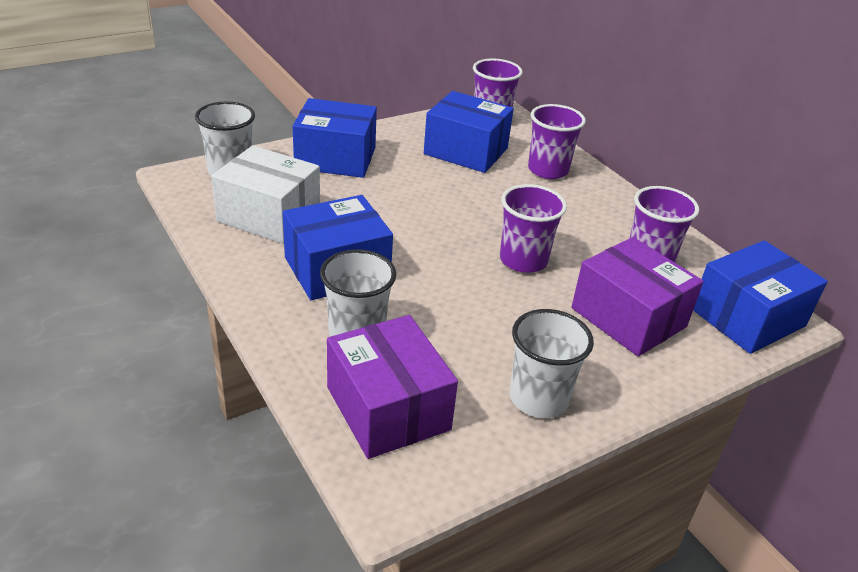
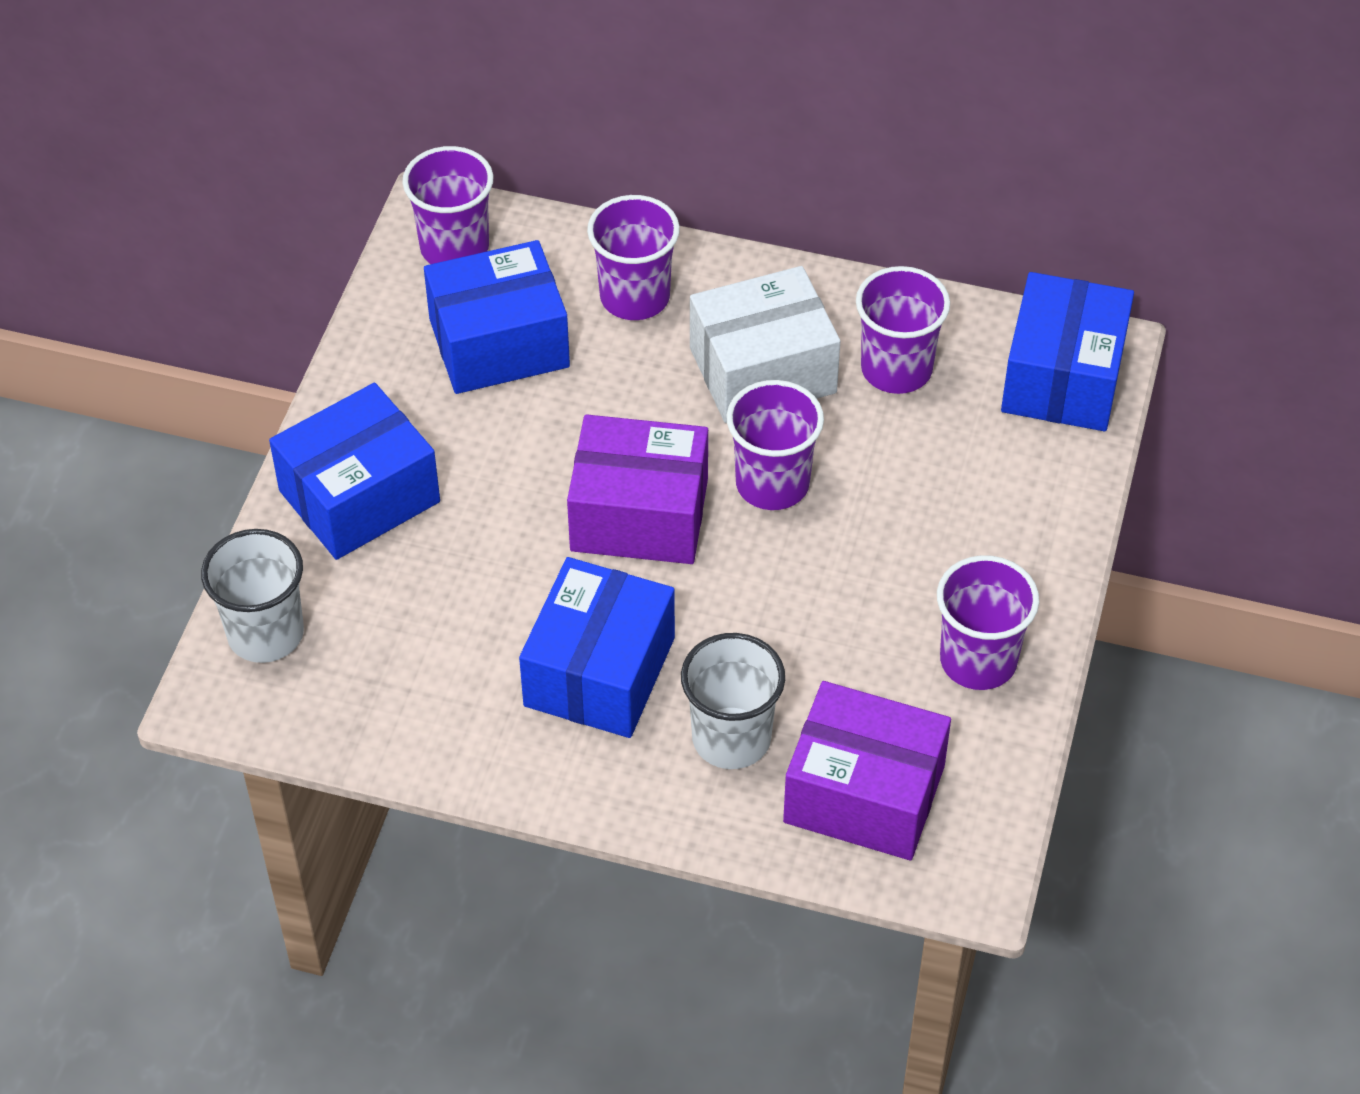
camera: 40 degrees left, 15 degrees up
white box [211,145,320,244] -> white box moved to [690,266,840,423]
white cup [510,309,594,418] -> purple cup [937,555,1039,690]
purple box [571,237,703,357] -> purple box moved to [567,414,708,564]

